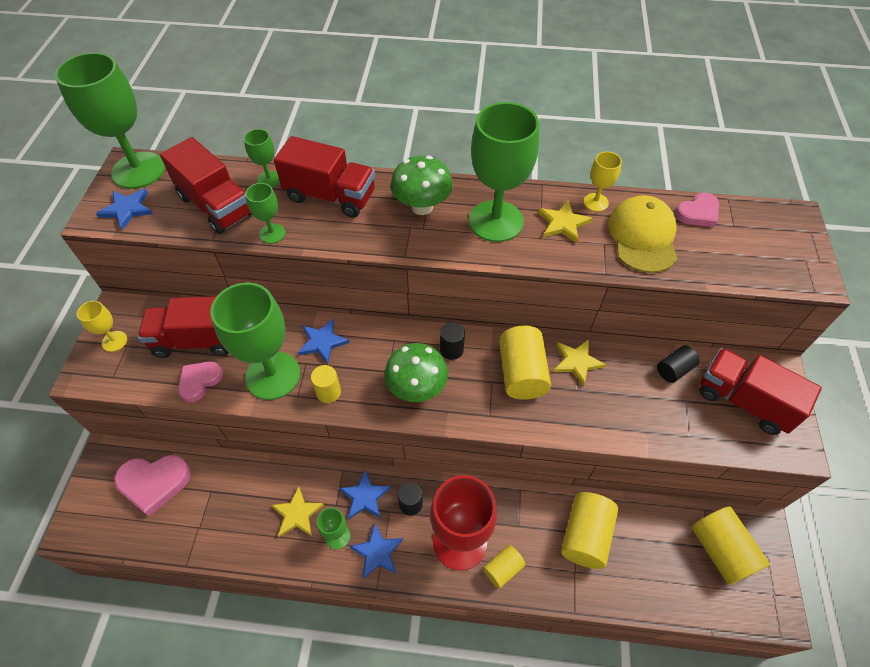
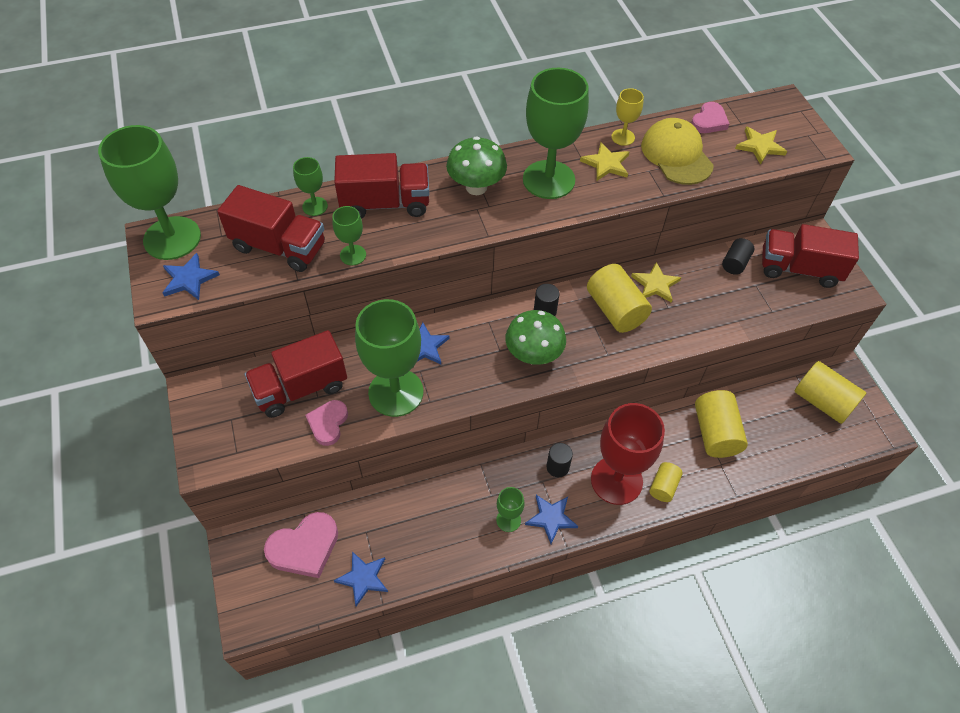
camera: 25 degrees left, 0 degrees up
yellow goblet [77,301,127,352] -> none
yellow star [271,486,324,537] -> yellow star moved to [735,126,787,165]
yellow cylinder [311,365,341,403] -> none
blue star [339,470,391,519] -> blue star moved to [334,551,388,606]

